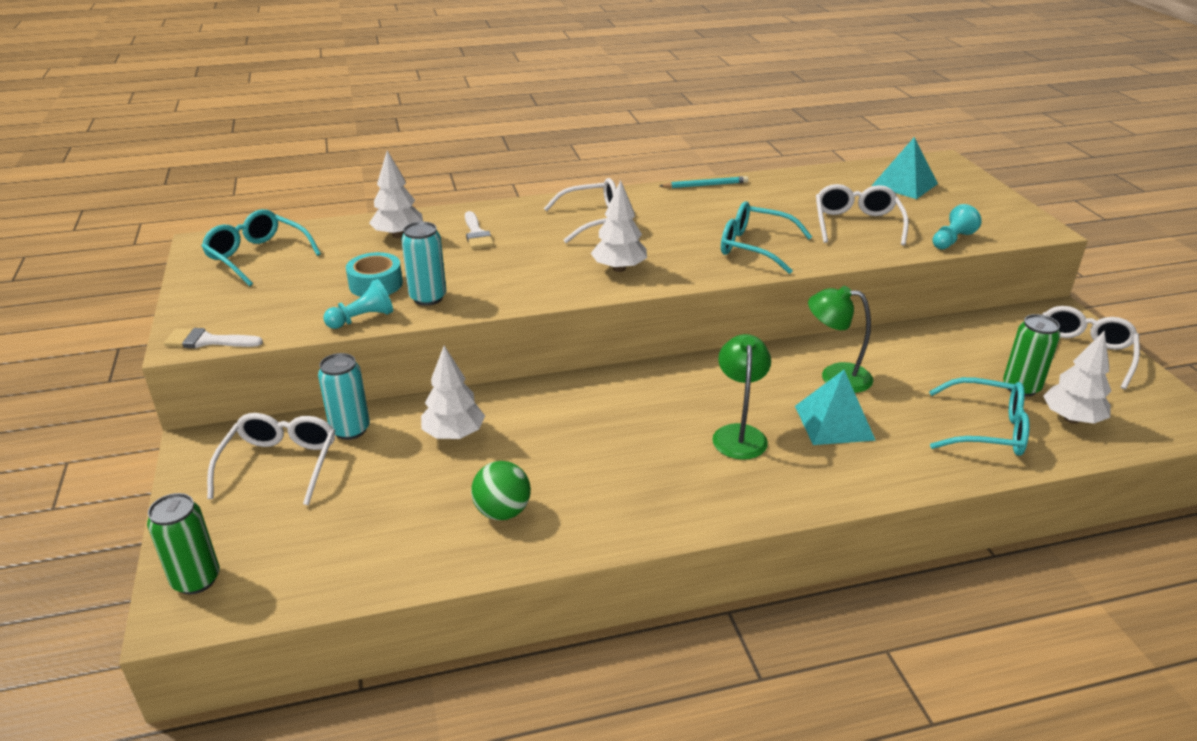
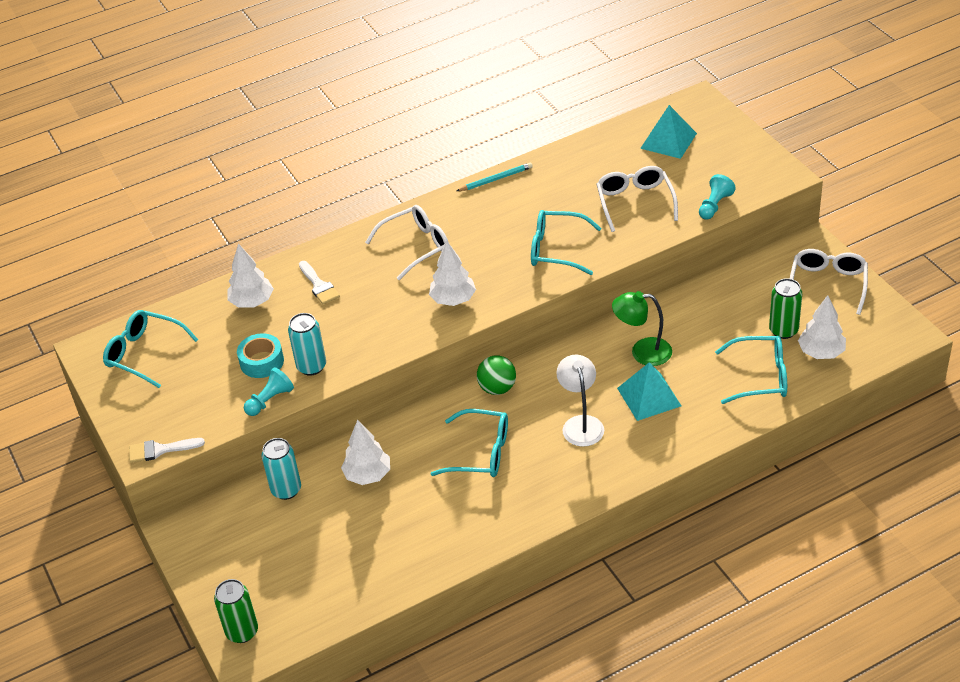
camera: 10 degrees left, 10 degrees up
white glasses [207,413,335,505] -> none
green ball [471,461,531,520] -> green ball moved to [477,355,516,395]
green lamp [712,334,771,460] -> white lamp [556,355,604,447]
none -> turquoise glasses [430,409,508,477]

